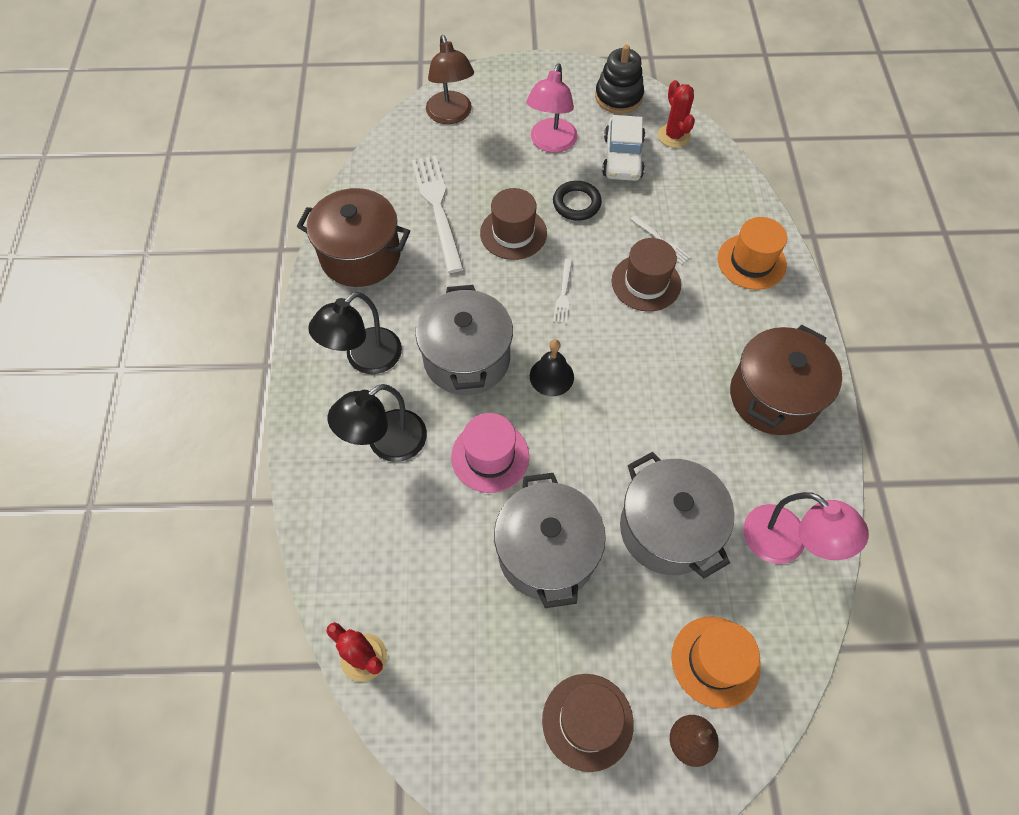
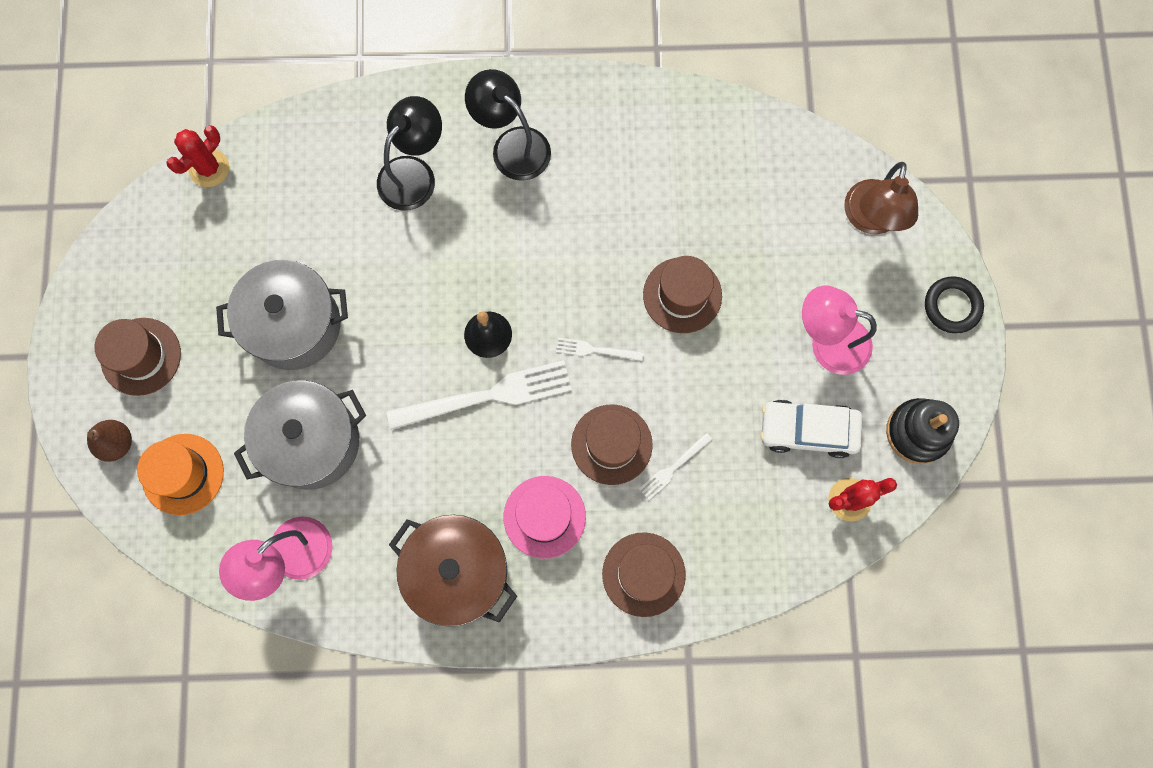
camera: 90 degrees right, 15 degrees up
brown pot [297,188,410,287] -> none
black lamp [327,384,427,462] -> black lamp turned 75 degrees clockwise [377,96,442,211]
white fork [412,155,464,273] -> white fork moved to [387,360,572,430]
grey pot [415,285,513,395] -> none
brown lamp [426,35,474,124] -> brown lamp turned 60 degrees counterclockwise [844,162,918,234]
pink hat [451,413,529,493] -> pink hat moved to [503,476,586,559]
black ring [553,181,602,221] -> black ring moved to [925,277,984,333]
orange hat [718,217,787,290] -> brown hat [602,532,686,617]

